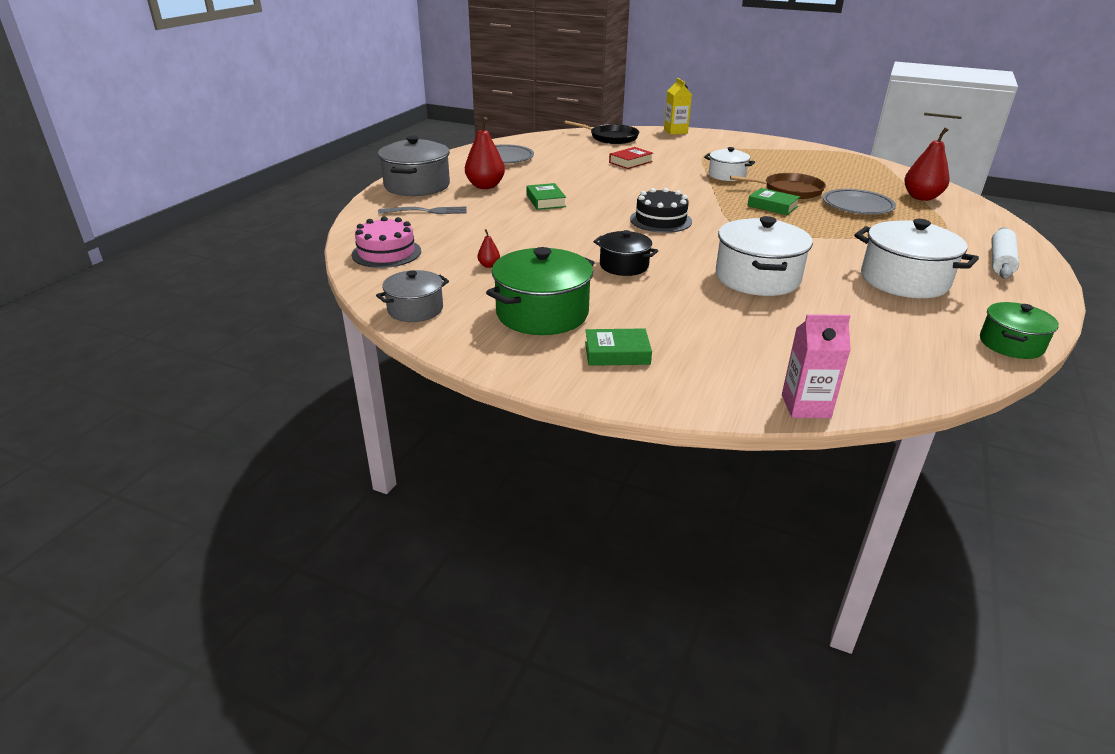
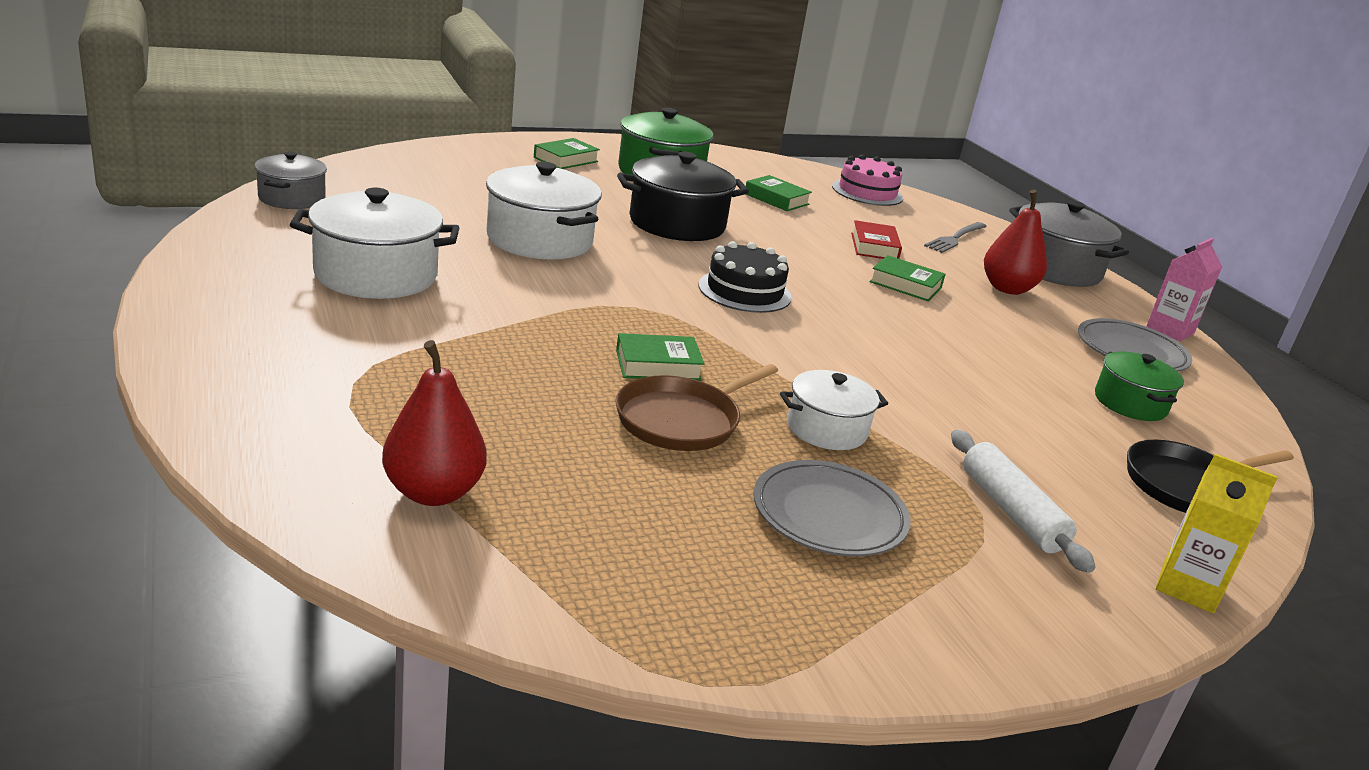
camera: 130 degrees right, 5 degrees down
grey pot [376,270,449,322] -> grey pot moved to [254,152,327,209]
red pear [478,229,500,268] -> green book [746,175,812,211]
black pot [593,230,658,276] -> black pot [617,152,749,241], size x1.67
red book [609,147,653,169] -> red book moved to [851,220,902,259]
pink carton [782,314,851,418] -> pink carton moved to [1146,238,1222,341]
grey plate [823,189,896,215] -> grey plate moved to [753,460,911,557]
green pot [980,302,1059,359] -> green pot moved to [1095,351,1184,421]
white rolling pin [991,227,1019,279] -> white rolling pin moved to [951,430,1095,573]

